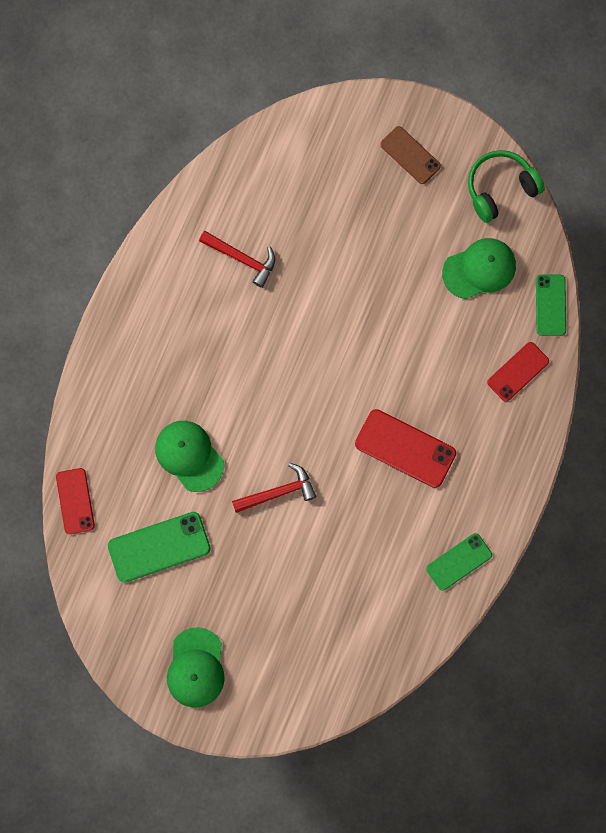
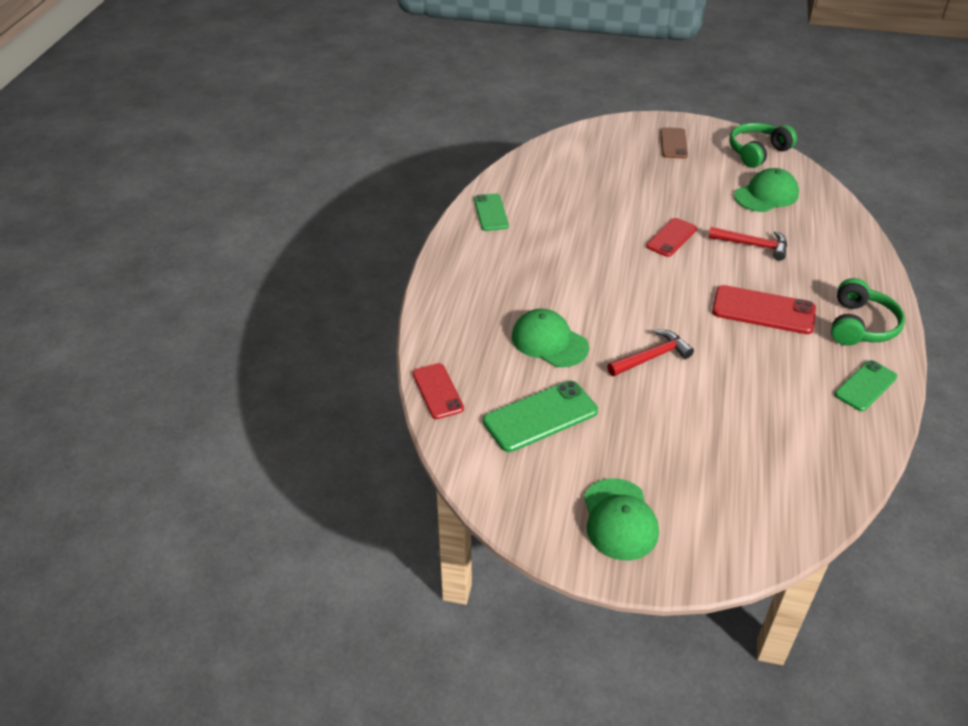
camera: 10 degrees left, 35 degrees down
red hammer [199,231,275,288] -> red hammer moved to [708,227,787,261]
brown phone [380,126,441,184] -> brown phone turned 60 degrees clockwise [660,127,688,158]
red phone [487,342,549,402] -> red phone moved to [646,218,697,257]
green phone [536,274,566,336] -> green phone moved to [474,193,509,231]
none -> green headphones [831,278,905,346]

